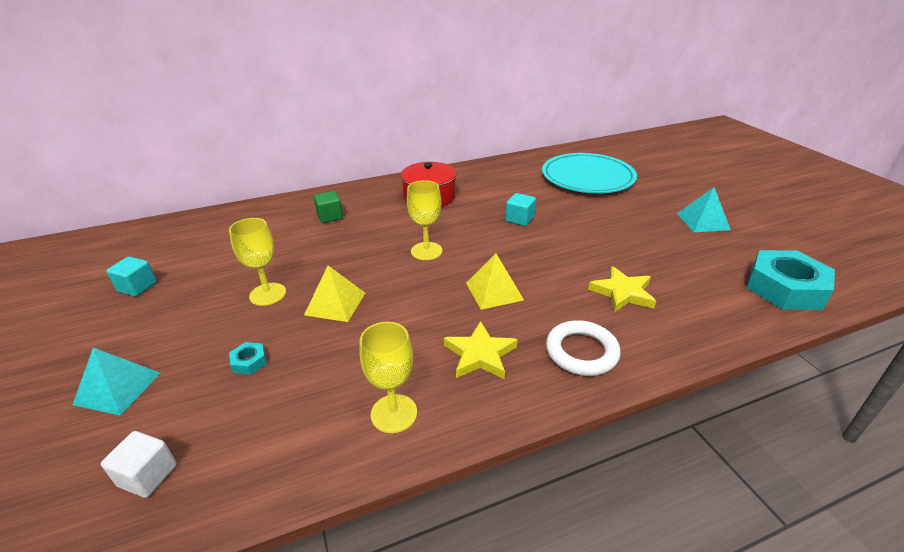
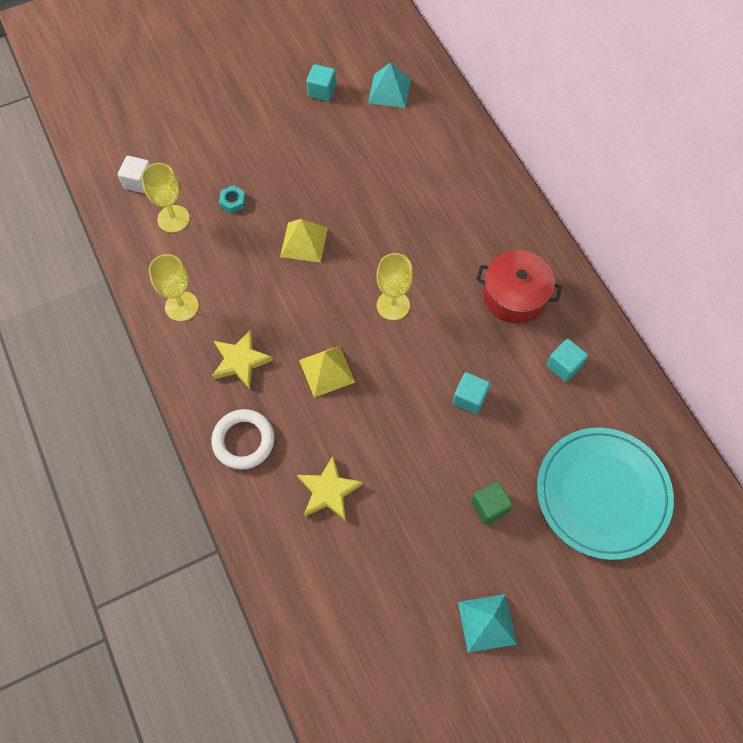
camera: 85 degrees right, 30 degrees up
turquoise pyramid [73,348,160,416] -> turquoise pyramid moved to [368,63,411,108]
yellow goblet [229,218,286,306] -> yellow goblet moved to [141,163,190,233]
green cube [314,191,343,223] -> green cube moved to [471,481,513,525]
turquoise nut [747,250,835,310] -> none
none -> turquoise cube [546,339,588,382]

